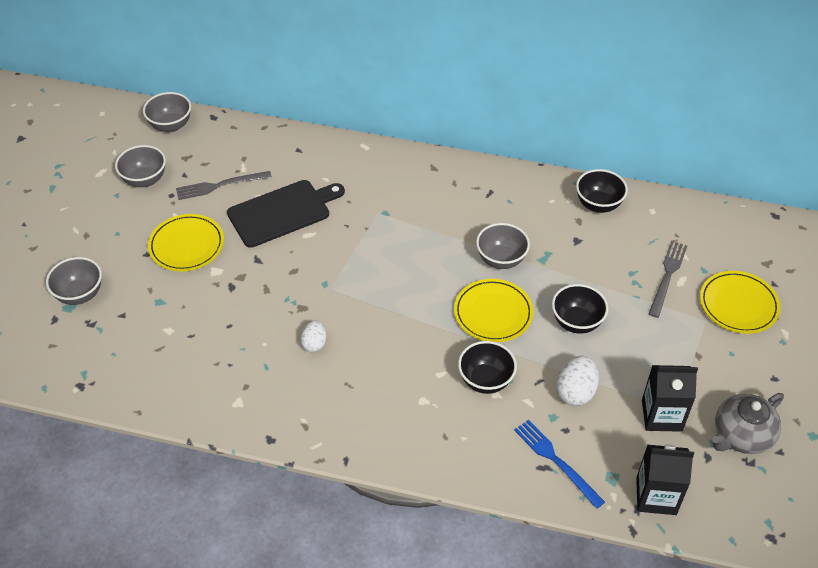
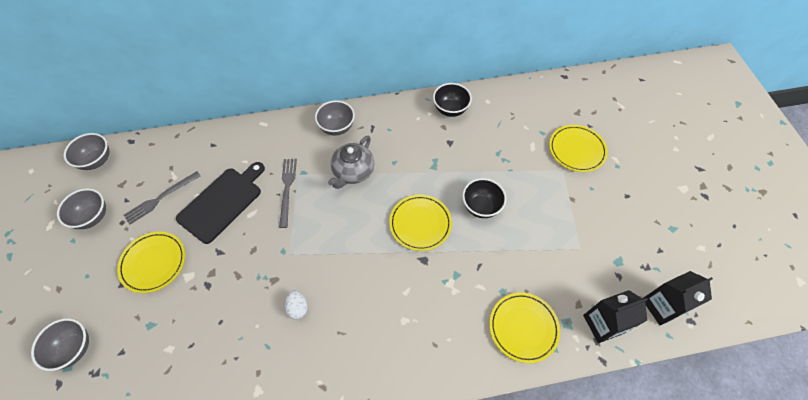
camera: 25 degrees left, 10 degrees up
black bowl [458,341,517,394] -> none
grey bowl [476,223,530,269] -> grey bowl moved to [315,100,355,136]
blue fork [514,420,605,509] -> yellow plate [489,293,560,363]
white egg [556,356,599,406] -> none
black carton [642,365,698,432] -> black carton moved to [642,271,713,325]
grey fork [649,241,687,318] -> grey fork moved to [279,159,297,228]
grey teapot [712,393,784,454] -> grey teapot moved to [328,136,374,189]

